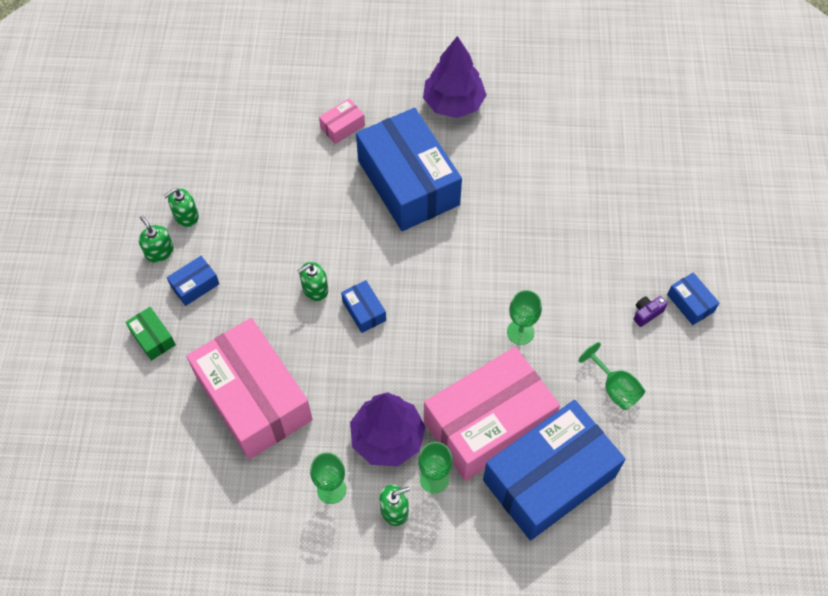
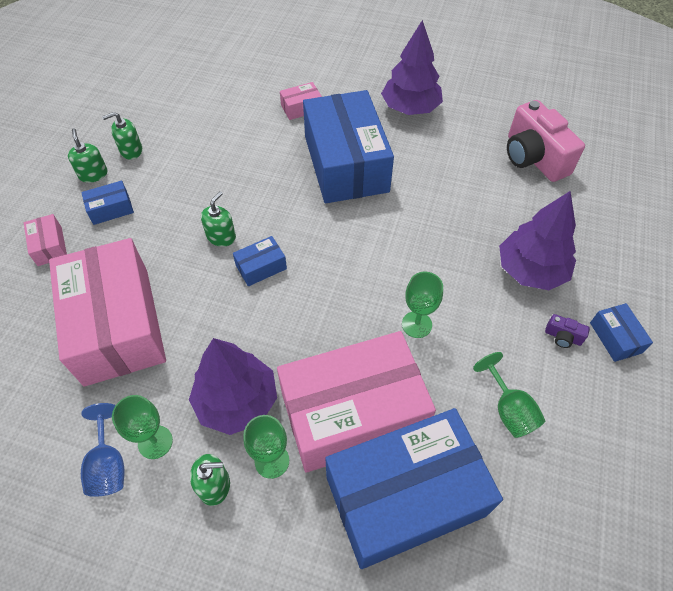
camera: 15 degrees right, 5 degrees down
green box [125,307,176,361] -> pink box [24,214,67,266]
green soap dispenser [298,262,328,301] -> green soap dispenser turned 135 degrees clockwise [201,191,236,247]
blue box [341,280,386,333] -> blue box turned 75 degrees clockwise [233,236,287,286]
purple camera [634,296,668,327] -> purple camera turned 135 degrees counterclockwise [545,314,590,348]
none -> blue goblet [81,403,125,497]
none -> purple tree [499,191,576,290]
none -> pink camera [507,100,585,182]

